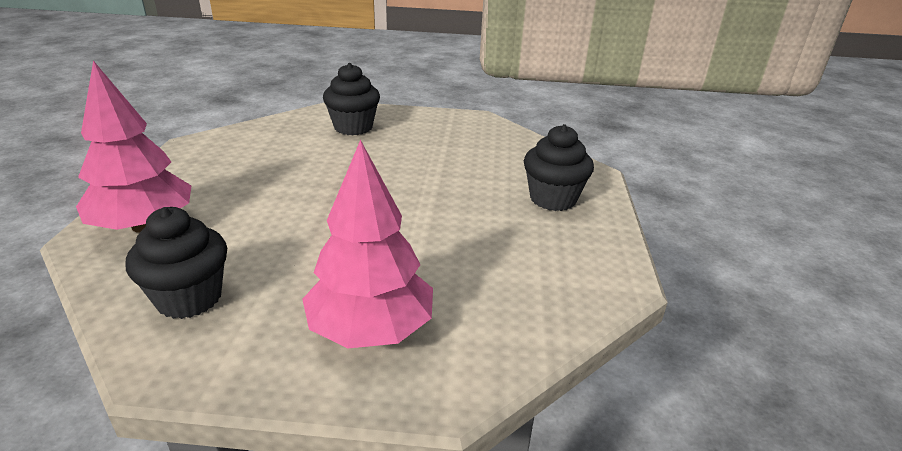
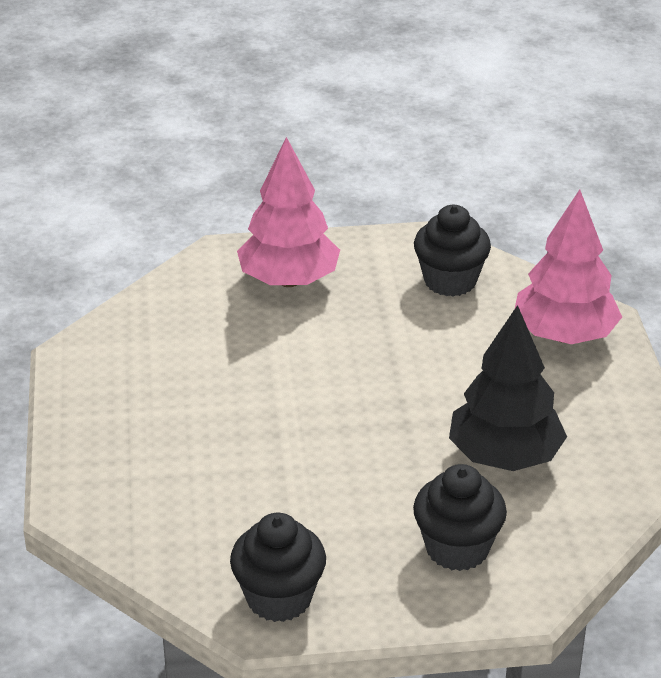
camera: 170 degrees right, 5 degrees up
black cupcake [524,124,594,211] -> black cupcake moved to [230,513,326,622]
none -> black tree [449,305,567,471]

